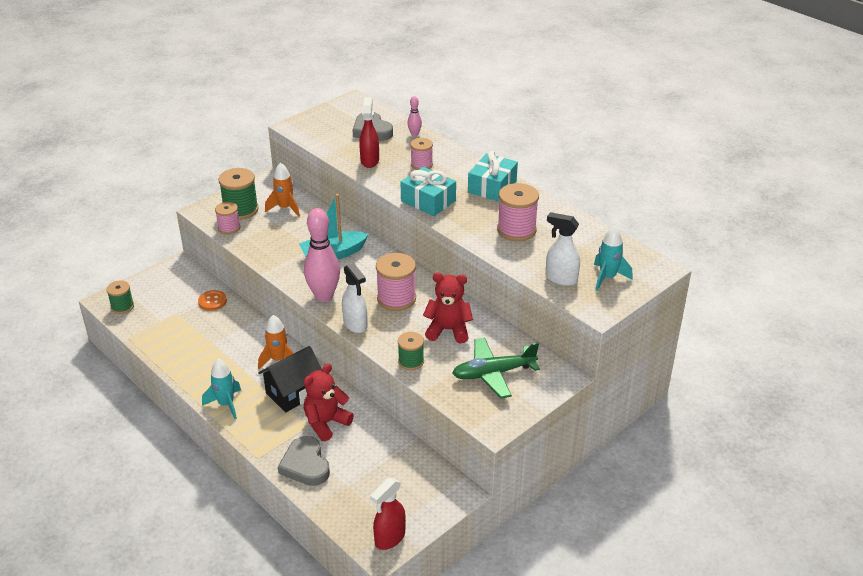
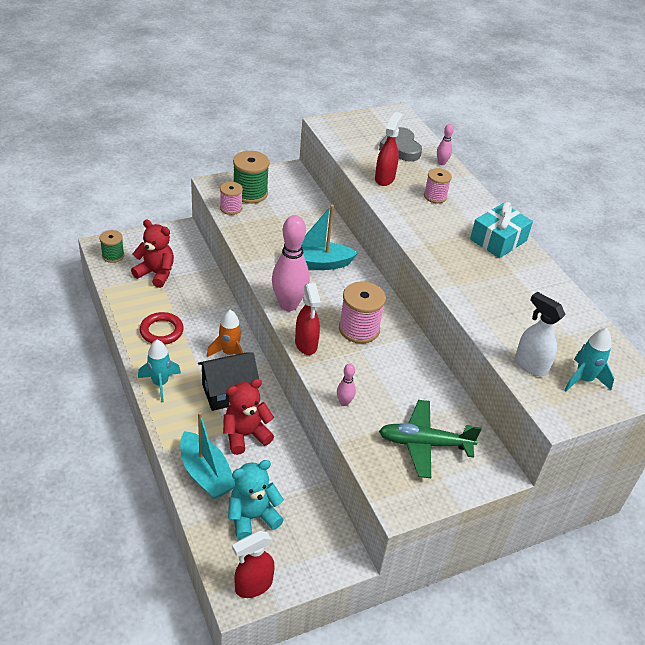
camera: 15 degrees right, 5 degrees up
orange button [198,290,227,311] -> none
orange rocket [265,163,300,217] -> none
grey heart [278,436,330,486] -> turquoise boat [180,412,236,499]
white spray bottle [342,263,367,333] -> red spray bottle [295,283,321,355]
green spool [398,332,424,370] -> pink bowling pin [337,363,356,406]
turquoise gift [401,167,456,216] -> none
red teddy bear [423,273,473,343] -> red teddy bear moved to [131,219,174,288]
pink spool [497,183,539,241] -> none
none -> red ring [140,312,184,345]
none -> turquoise teddy bear [228,460,284,540]

